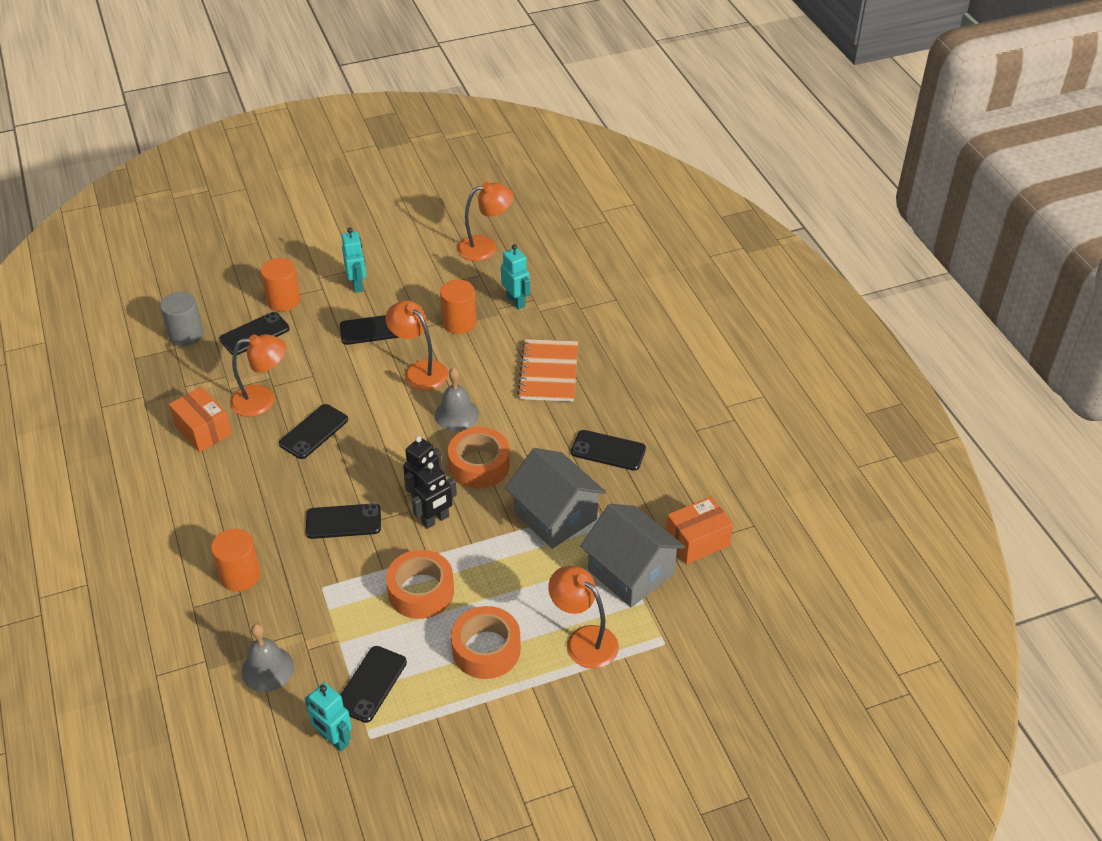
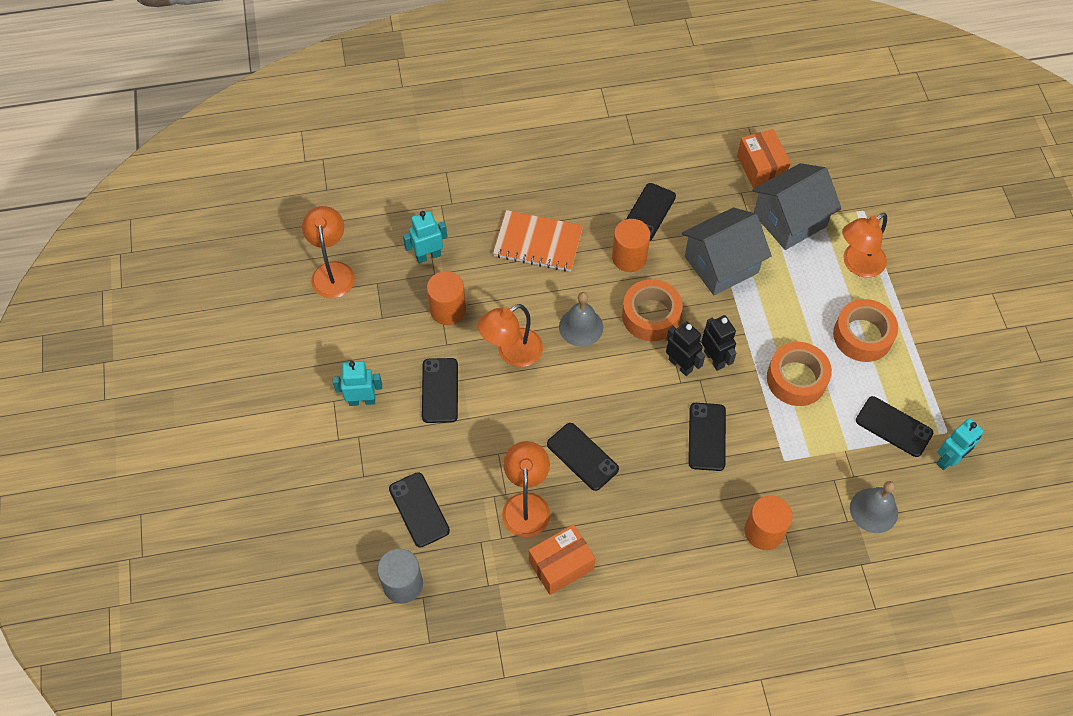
camera: 80 degrees left, 15 degrees up
orange cylinder [261,258,300,311] -> orange cylinder moved to [612,219,650,272]

